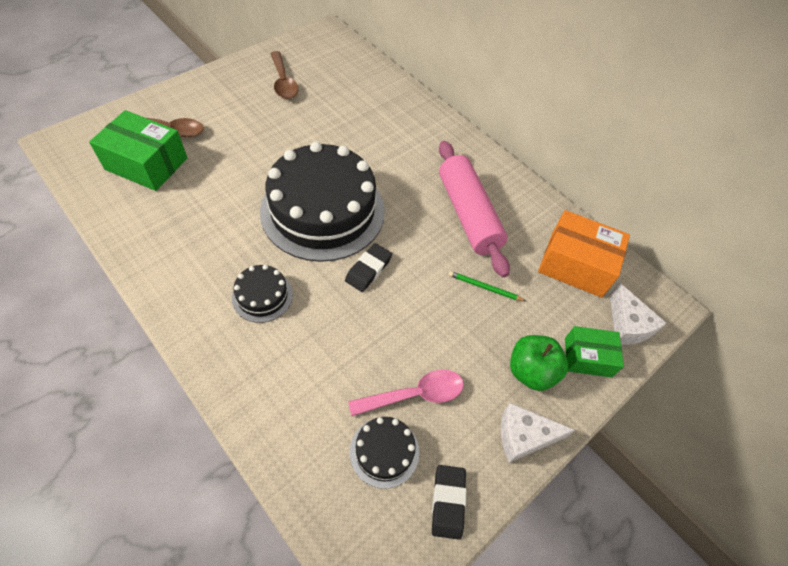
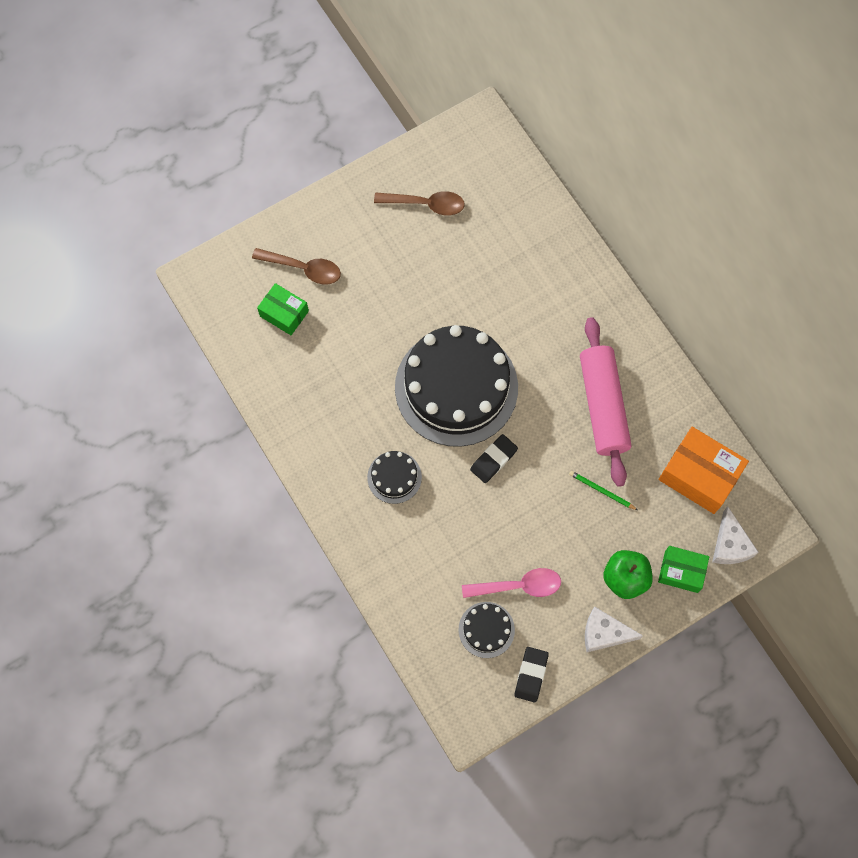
camera: 15 degrees right, 15 degrees up
green box [89,110,187,191] -> green box [257,283,309,335], size x0.62
brown spoon [270,51,299,99] -> brown spoon turned 75 degrees counterclockwise [374,191,465,216]

